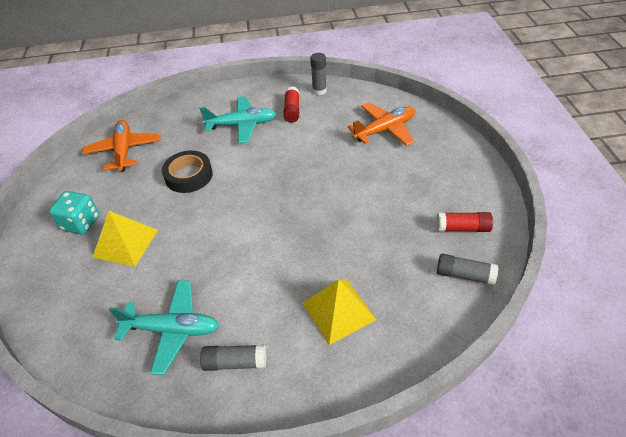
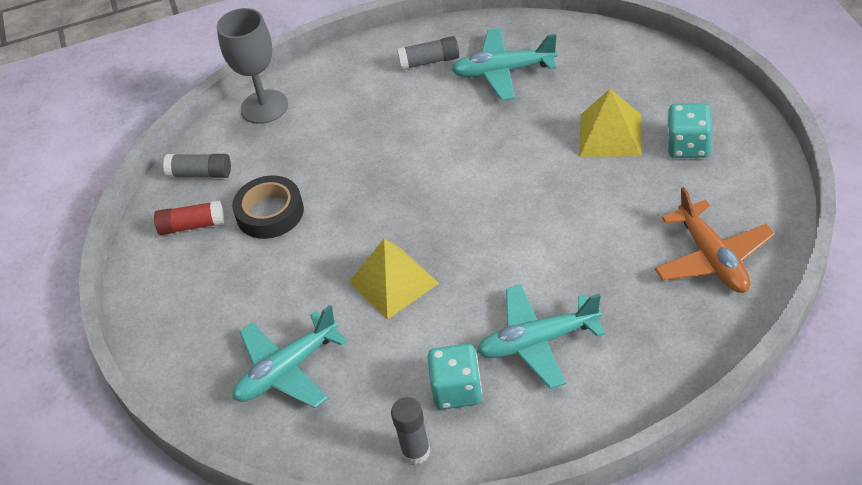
camera: 175 degrees right, 0 degrees up
black tape [162,150,213,193] -> black tape moved to [232,175,304,239]
red glue stick [283,86,299,123] -> turquoise dice [428,344,482,410]
yellow pyramid [303,279,377,345] -> yellow pyramid moved to [349,239,439,319]
orange plane [347,102,415,146] -> turquoise plane [233,305,348,408]
none -> grey goblet [217,8,288,124]

